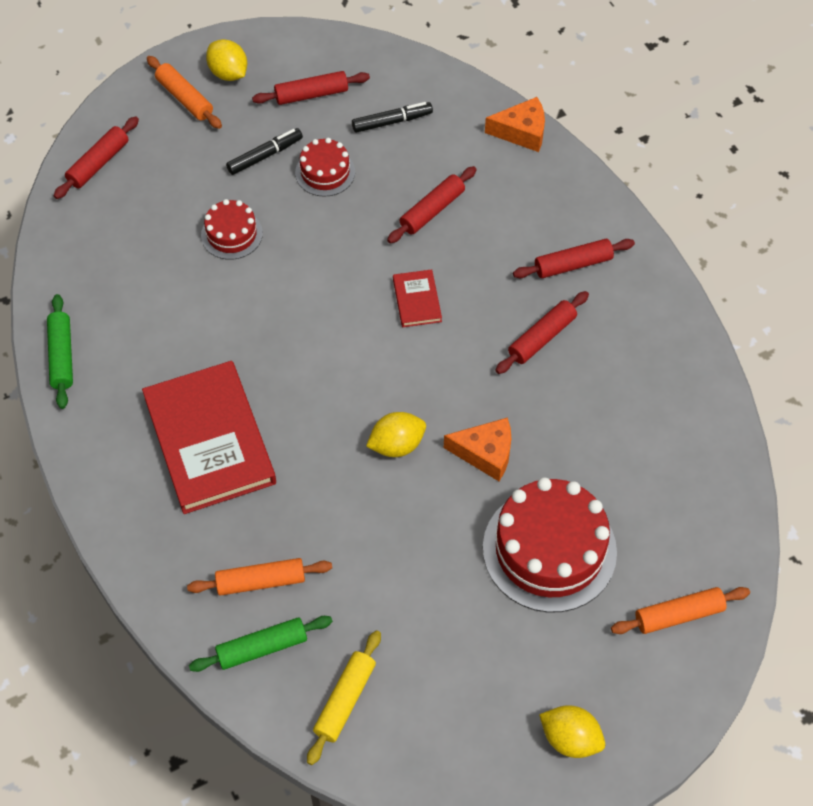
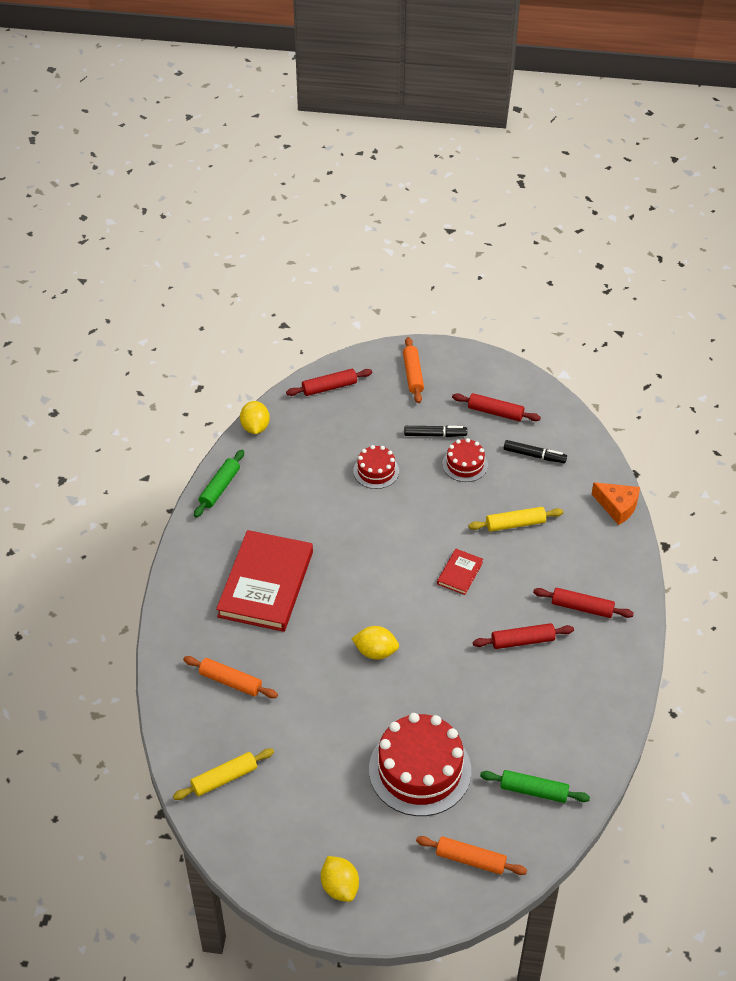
camera: 35 degrees right, 10 degrees down
green rolling pin [189,616,333,672] -> green rolling pin moved to [480,770,590,803]
yellow lemon [206,39,247,81] -> yellow lemon moved to [240,401,270,434]
red rolling pin [387,166,476,243] -> yellow rolling pin [468,507,564,532]
orange cheese [444,417,511,481] -> none

